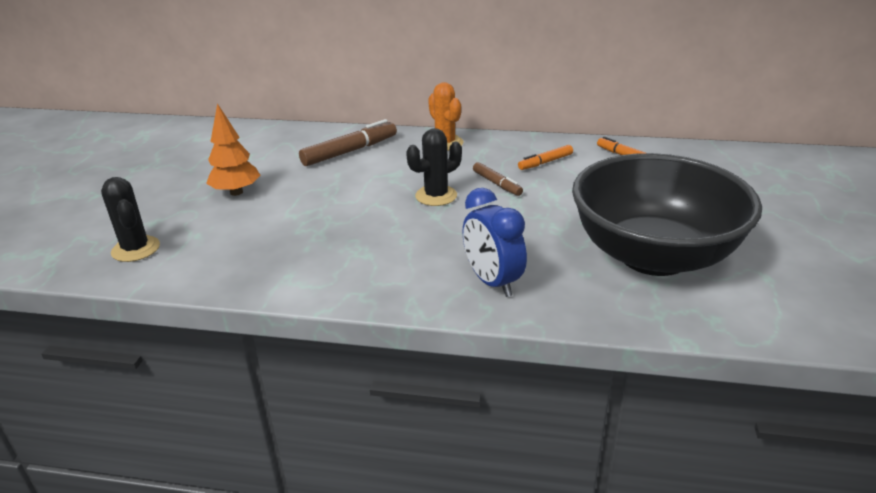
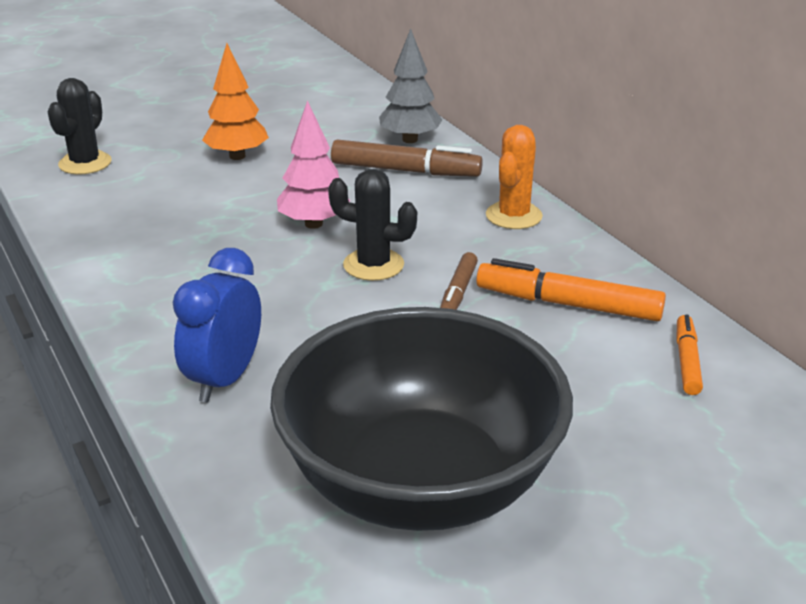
camera: 50 degrees right, 0 degrees up
orange marker [518,145,573,170] -> orange marker [476,258,666,321], size x1.73
none -> pink tree [277,100,350,229]
none -> grey tree [379,29,443,143]

